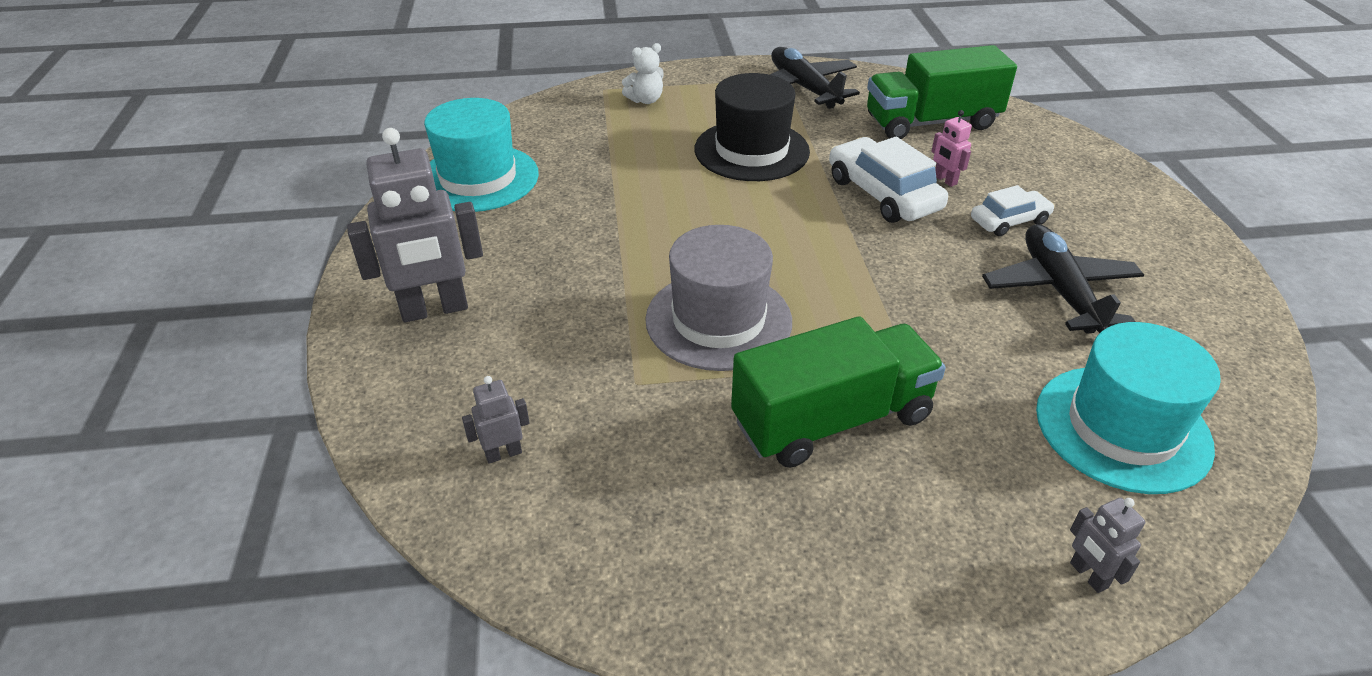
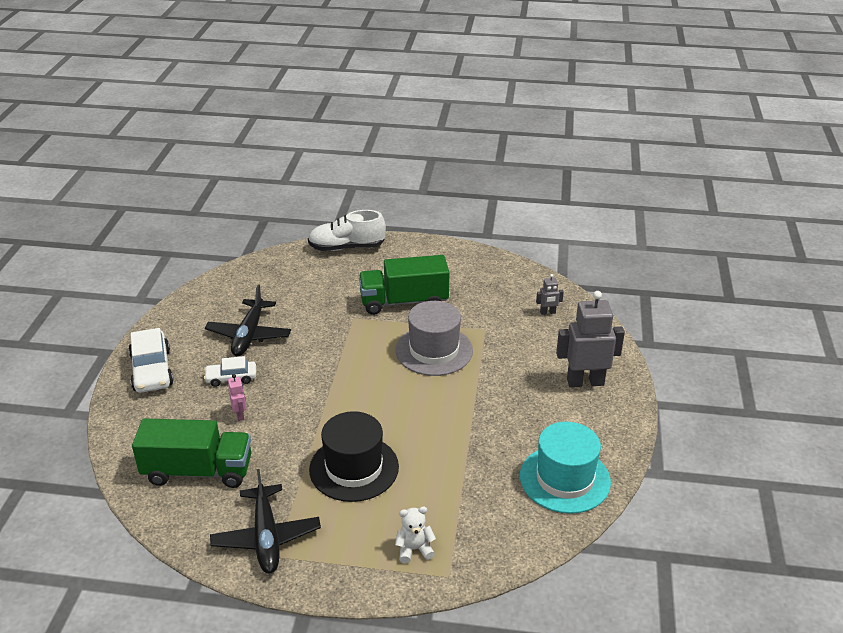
camera: 165 degrees left, 5 degrees down
white car [829,137,948,223] -> white car moved to [128,328,173,393]
turquoise hat [1036,322,1221,494] -> none
grey robot [1070,498,1145,593] -> white shoe [308,210,386,251]

